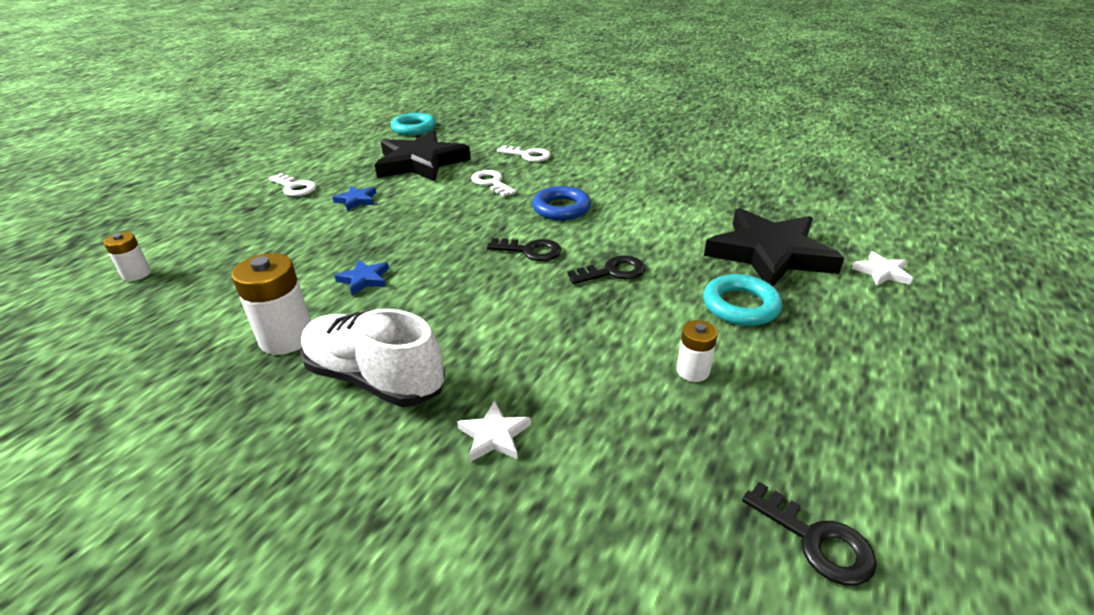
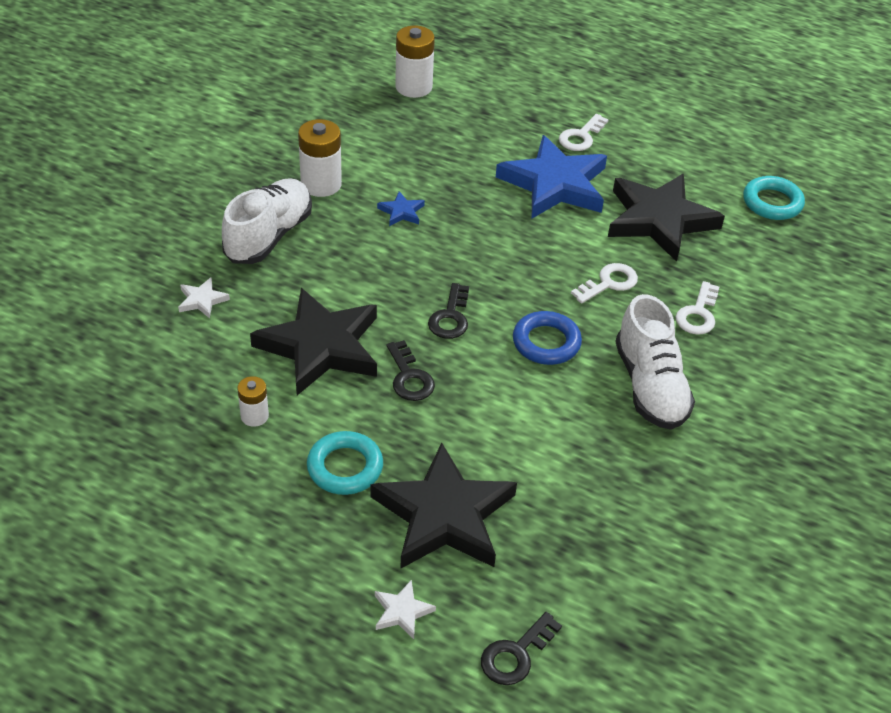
camera: 85 degrees right, 10 degrees up
white battery [103,232,151,281] -> white battery [395,26,435,98], size x1.75
blue star [332,186,376,211] -> blue star [496,135,607,218], size x2.46
black key [742,482,877,586] -> black key moved to [481,612,562,685]
none -> black star [250,288,377,395]
none -> white shoe [615,294,695,430]

